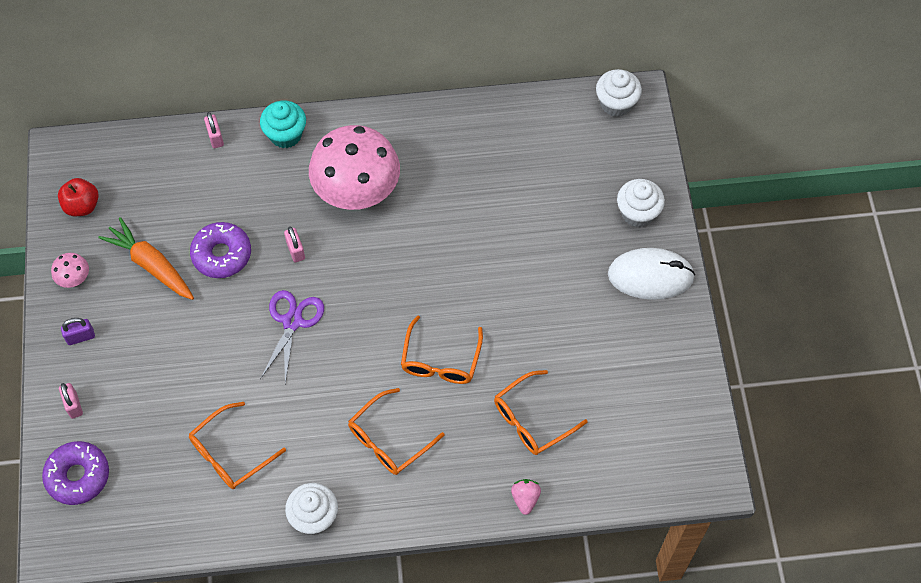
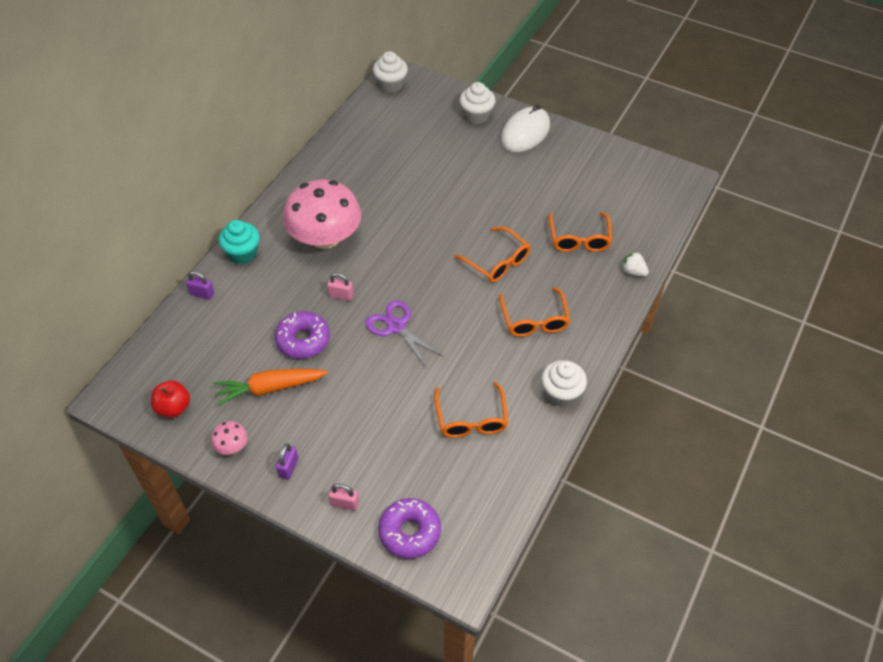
camera: 55 degrees left, 10 degrees down
pink padlock [204,112,224,148] -> purple padlock [186,271,214,300]
pink strawberry [511,479,541,515] -> white strawberry [621,251,649,276]

